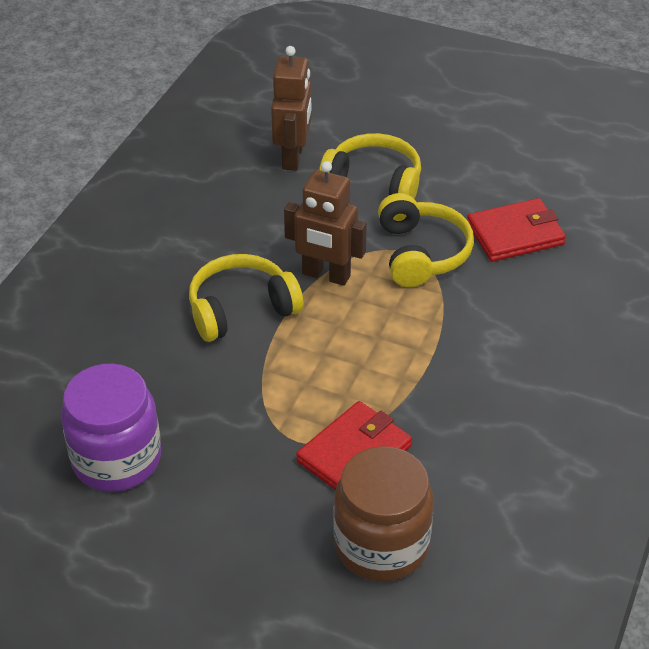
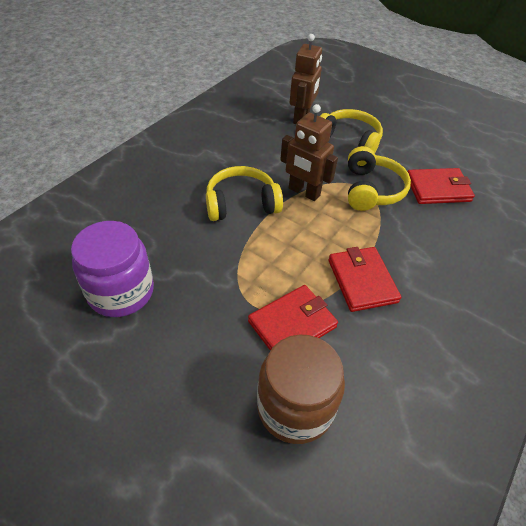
camera: 10 degrees right, 5 degrees up
none -> red wallet [328,247,401,312]

